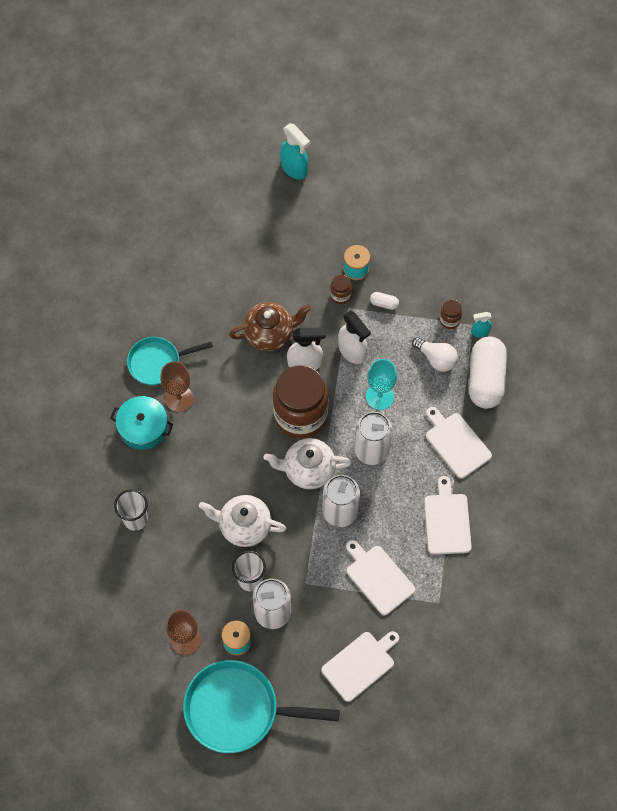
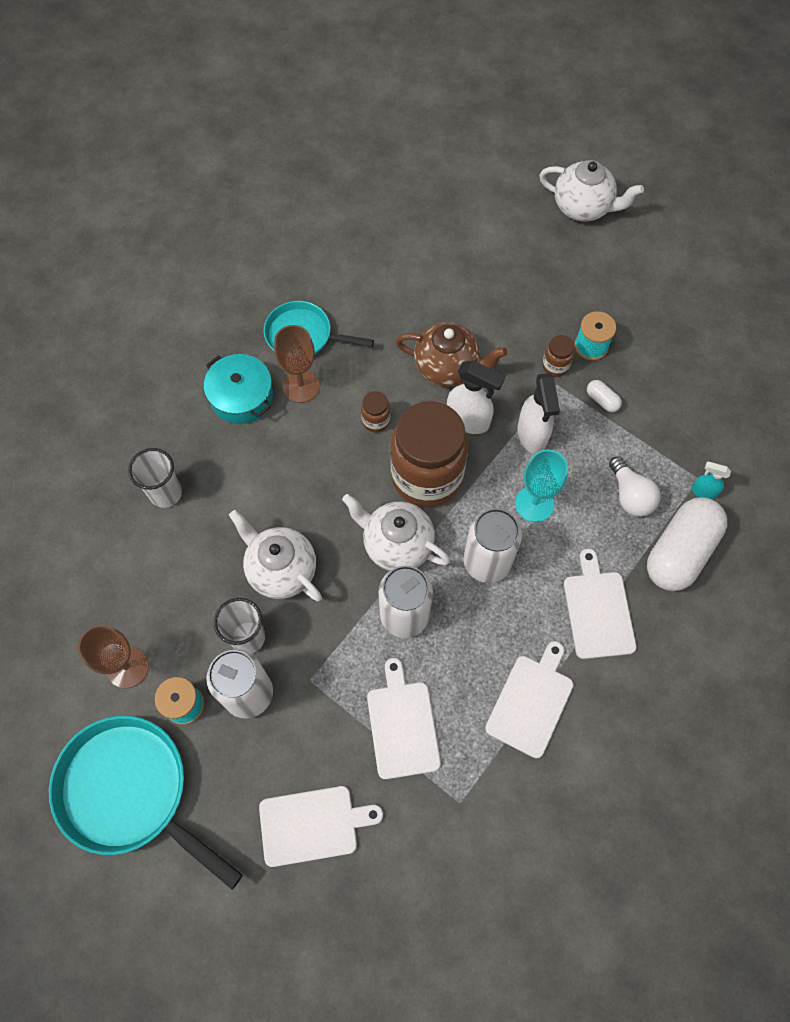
camera: 30 degrees right, 0 degrees up
turquoise spray bottle [280,123,310,180] -> white teapot [539,160,644,222]
brown jar [440,300,462,329] -> brown jar moved to [361,391,390,433]

